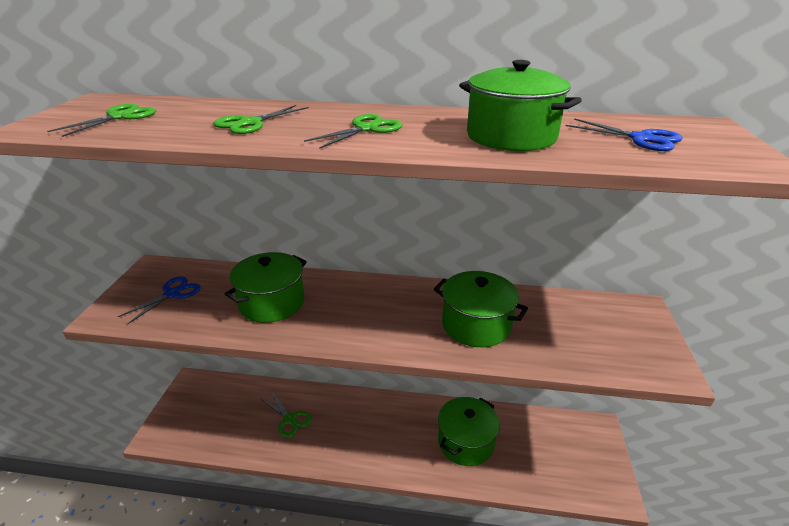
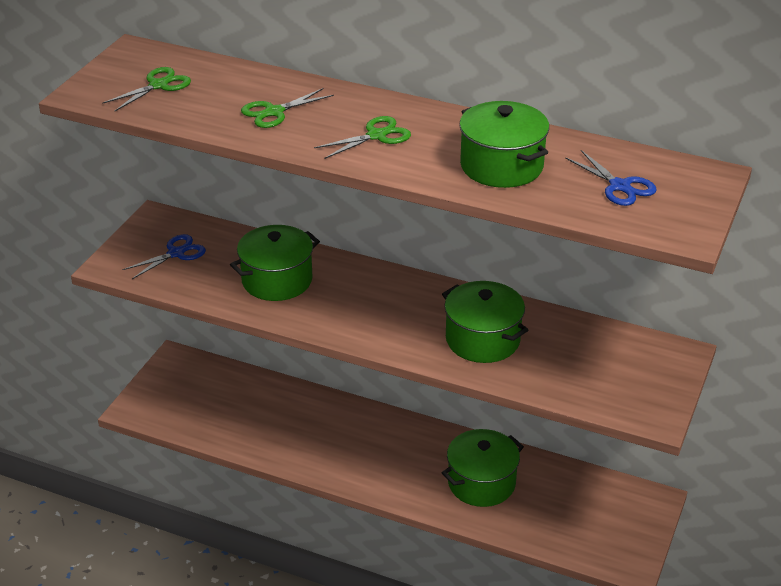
camera: 15 degrees right, 5 degrees up
green scissors [260,391,312,438] -> none

